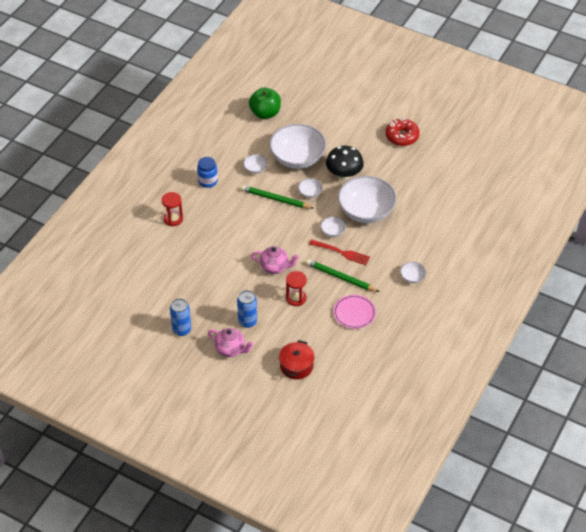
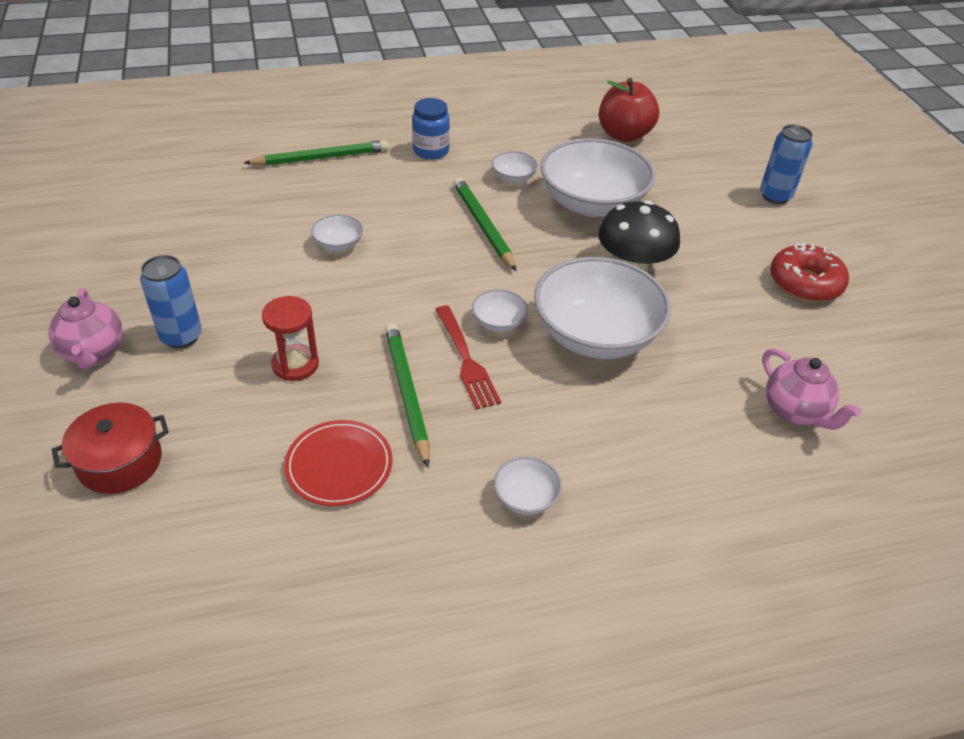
camera: 45 degrees right, 5 degrees down
red hourglass [162,192,183,226] -> green pencil [244,140,389,166]
blue can [170,298,191,336] -> blue can moved to [760,125,813,204]
green apple [249,88,281,119] -> red apple [599,78,659,142]
pink teapot [251,246,299,274] -> pink teapot moved to [762,348,861,430]
white bowl [298,178,323,198] -> white bowl moved to [311,214,363,251]
pink plate [333,295,376,329] -> red plate [284,420,393,506]

